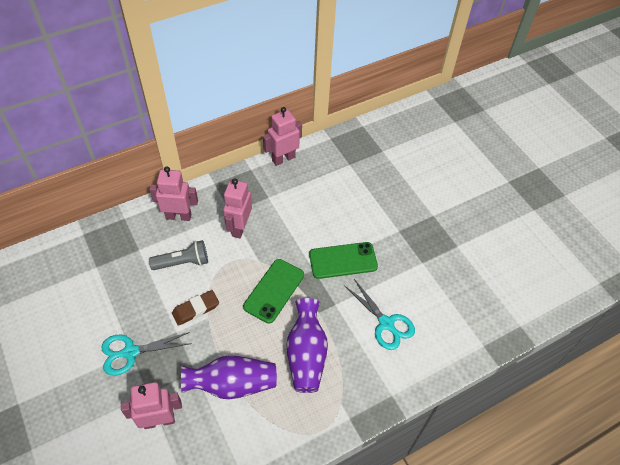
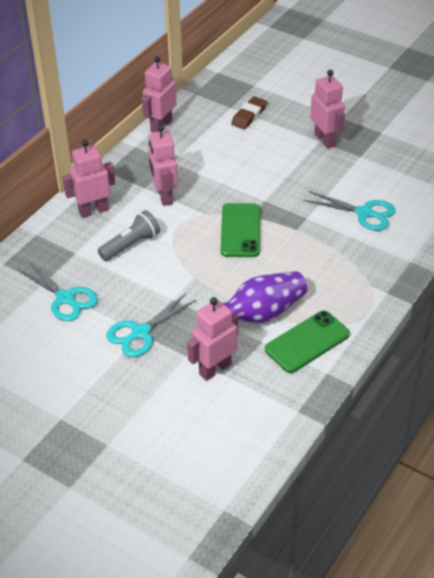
camera: 25 degrees left, 10 degrees down
brown eraser [172,290,219,326] -> brown eraser moved to [231,96,267,130]
purple vase [286,298,328,393] -> none
green phone [309,242,378,279] -> green phone moved to [265,311,350,373]
none -> turquoise scissors [17,262,98,321]
none -> pink robot [310,70,345,149]

